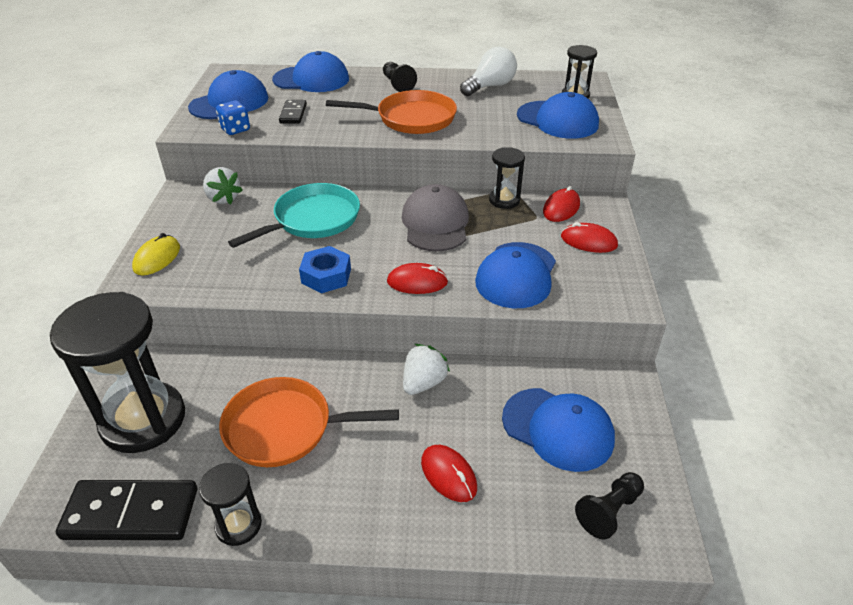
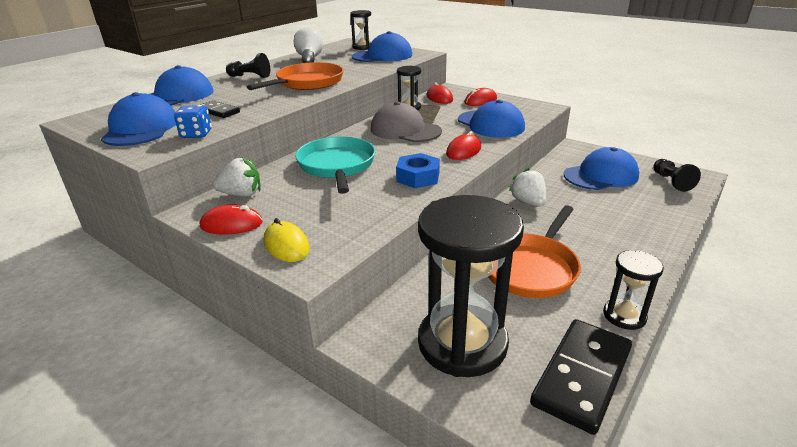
camera: 55 degrees left, 10 degrees down
red mouse [421,445,477,502] -> red mouse moved to [200,205,263,234]

